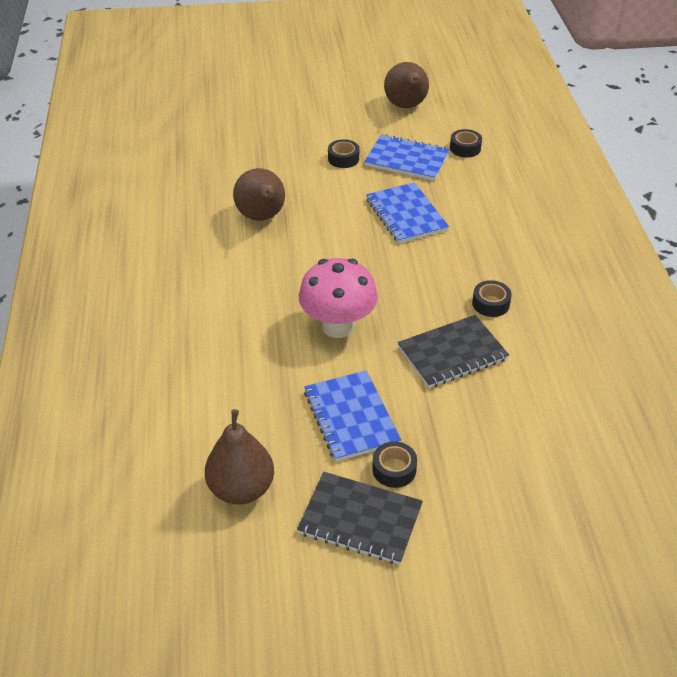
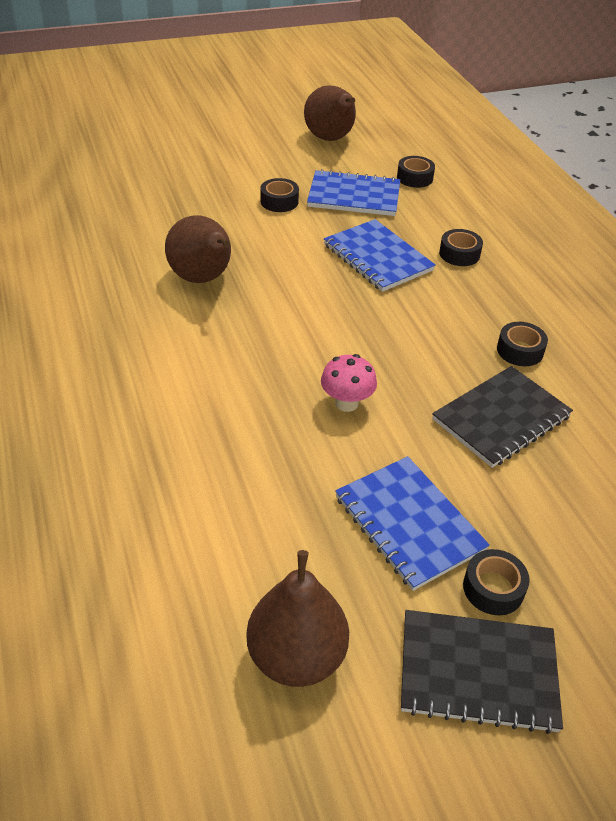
camera: 15 degrees left, 0 degrees up
pink mushroom [299,258,378,338] -> pink mushroom [321,354,377,412], size x0.55
none -> black tape [439,229,483,266]

